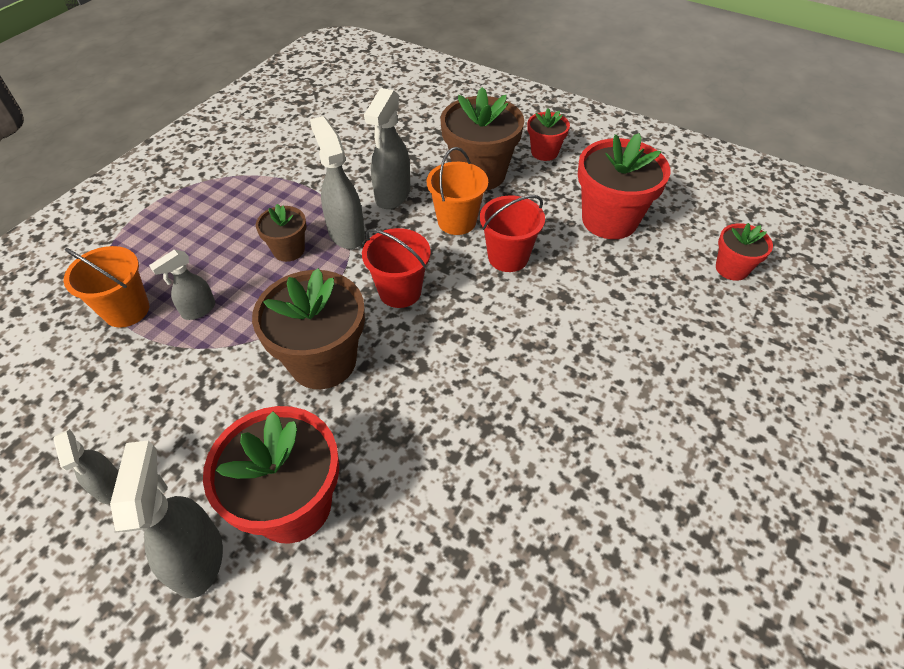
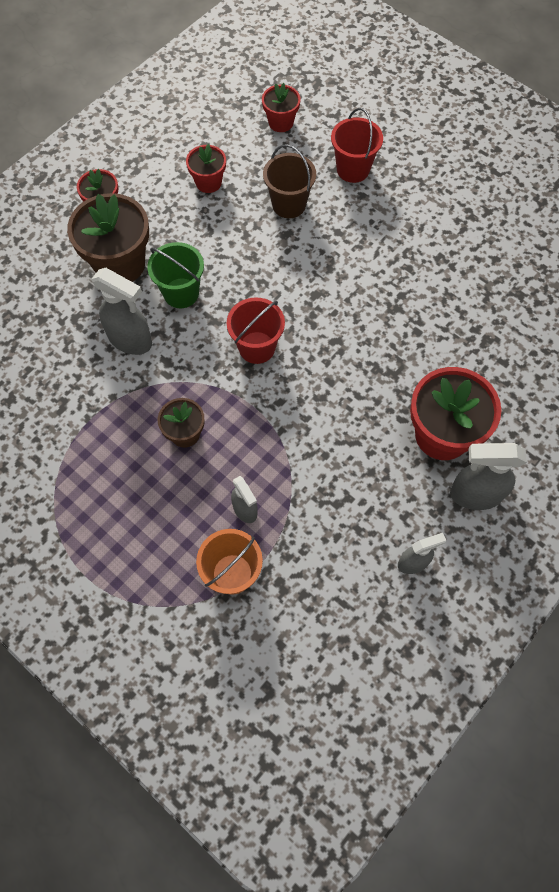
camera: 80 degrees left, 15 degrees up
brown flower pot [252,268,365,389] -> none
grey spray bottle [310,116,365,249] -> none
orange bucket [427,147,488,235] -> green bucket [147,242,204,308]
red bucket [480,195,545,272] -> red bucket moved to [331,108,383,183]
red flower pot [578,133,670,239] -> red flower pot [186,144,226,193], size x0.54
none -> brown bucket [263,144,316,218]

